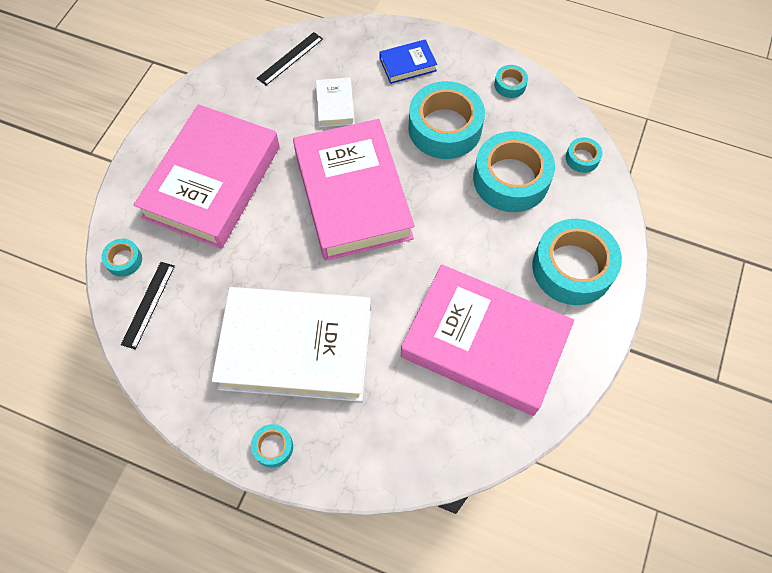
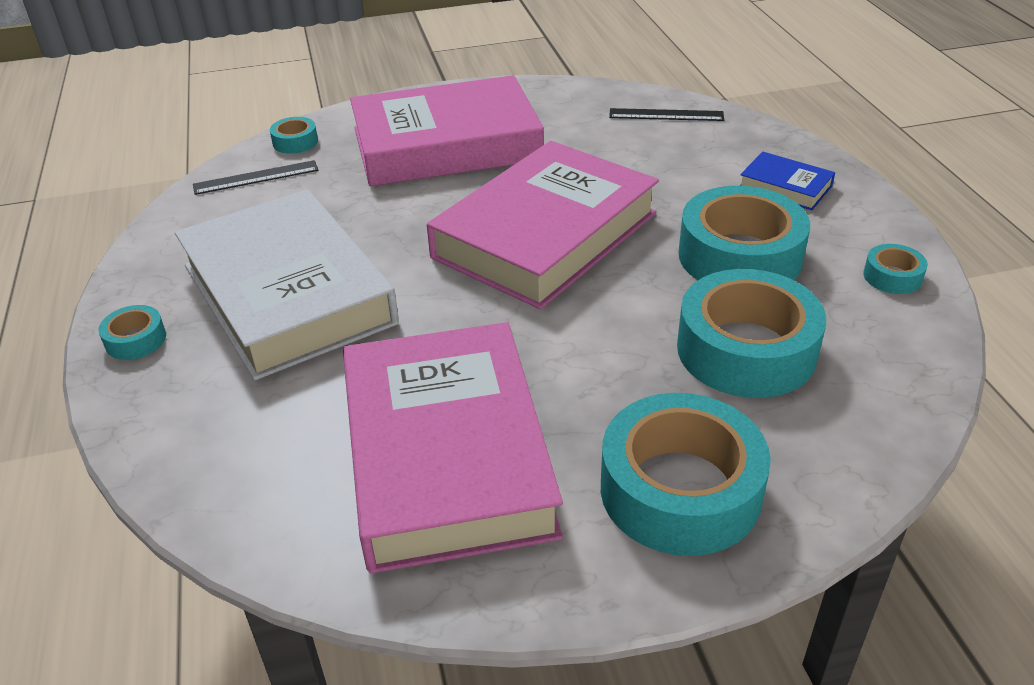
camera: 55 degrees right, 25 degrees down
white book [316,78,355,127] -> none
turquoise tape [566,137,603,173] -> none

